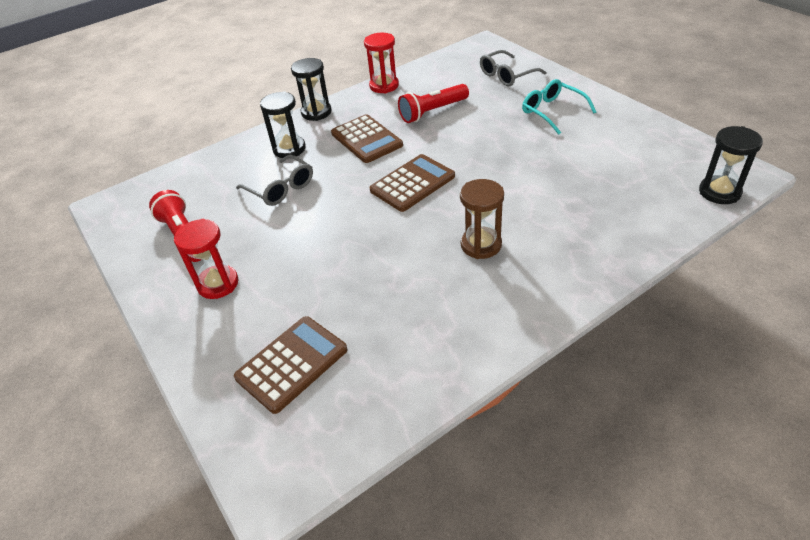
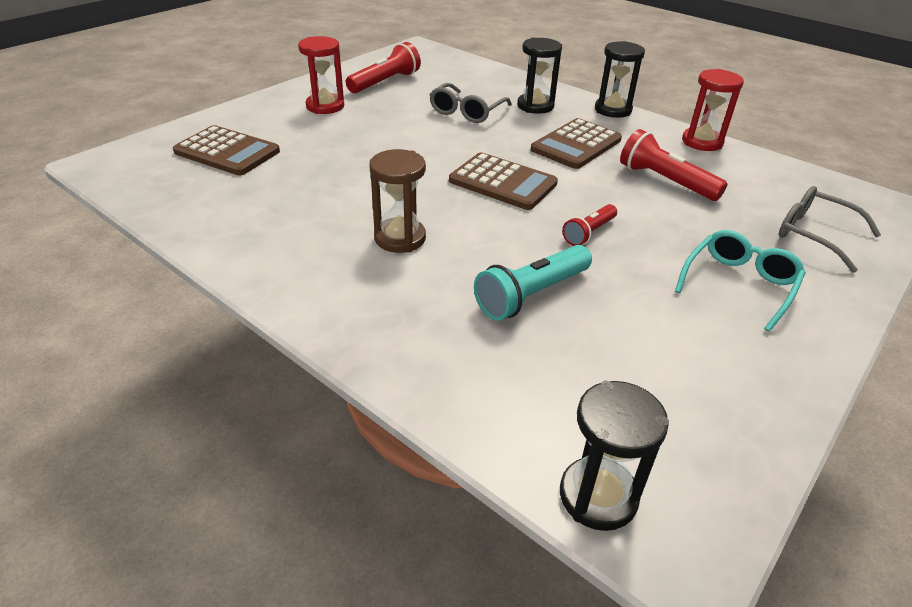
camera: 70 degrees right, 5 degrees down
none -> turquoise flashlight [474,245,592,321]
none -> red flashlight [562,204,617,246]

